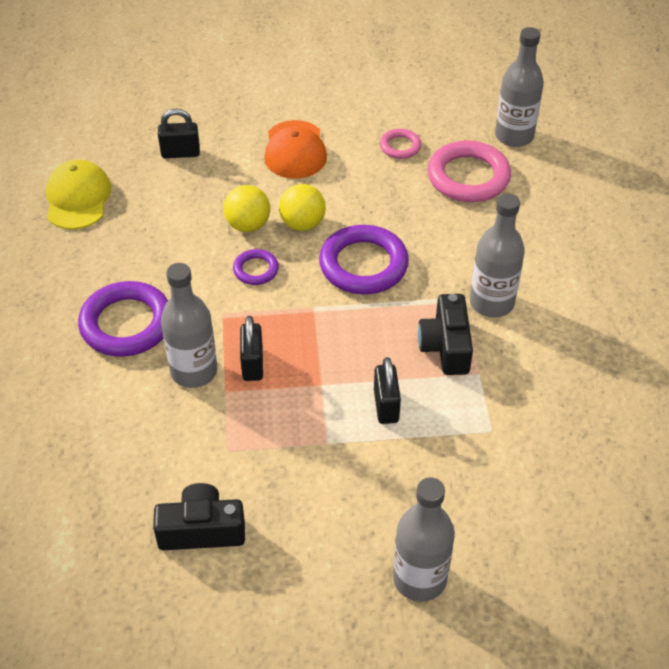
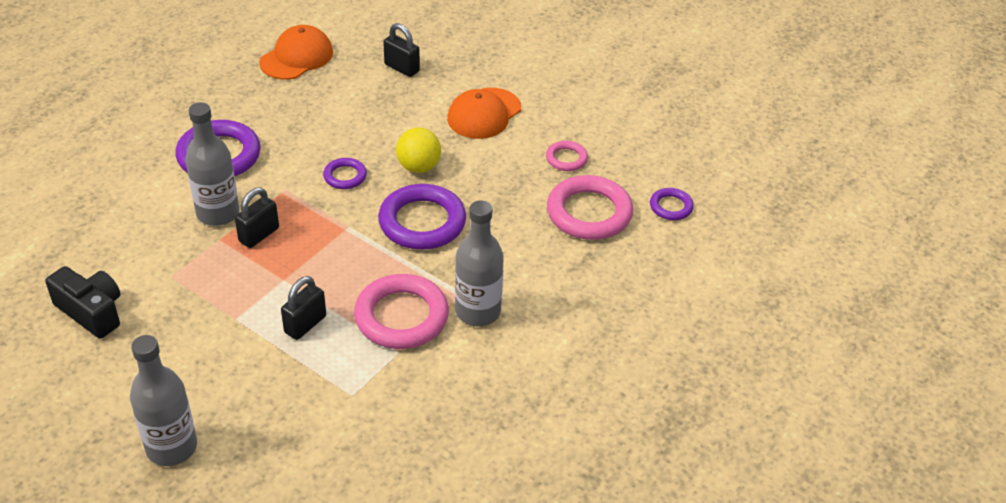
camera: 40 degrees right, 5 degrees down
yellow cap [46,159,111,230] -> orange cap [259,25,333,80]
yellow ball [223,185,270,232] -> none
black camera [418,294,473,375] -> pink ring [354,274,449,349]
grey bottle [495,27,544,147] -> purple ring [650,188,694,220]

